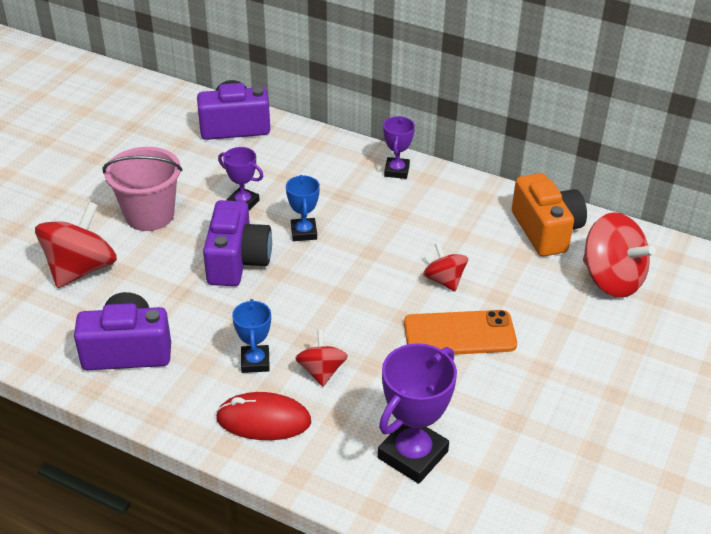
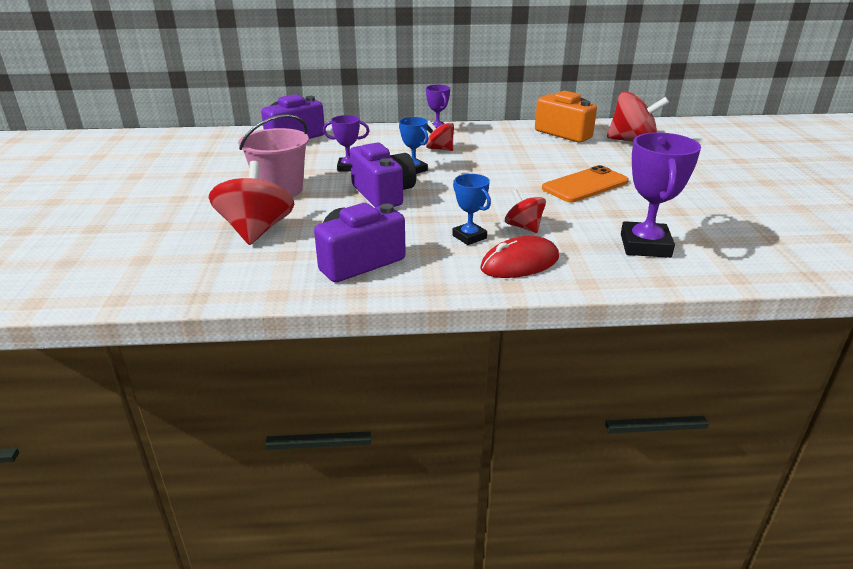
camera: 30 degrees left, 10 degrees down
red spinning top [423,242,468,291] -> red spinning top moved to [426,120,454,151]

